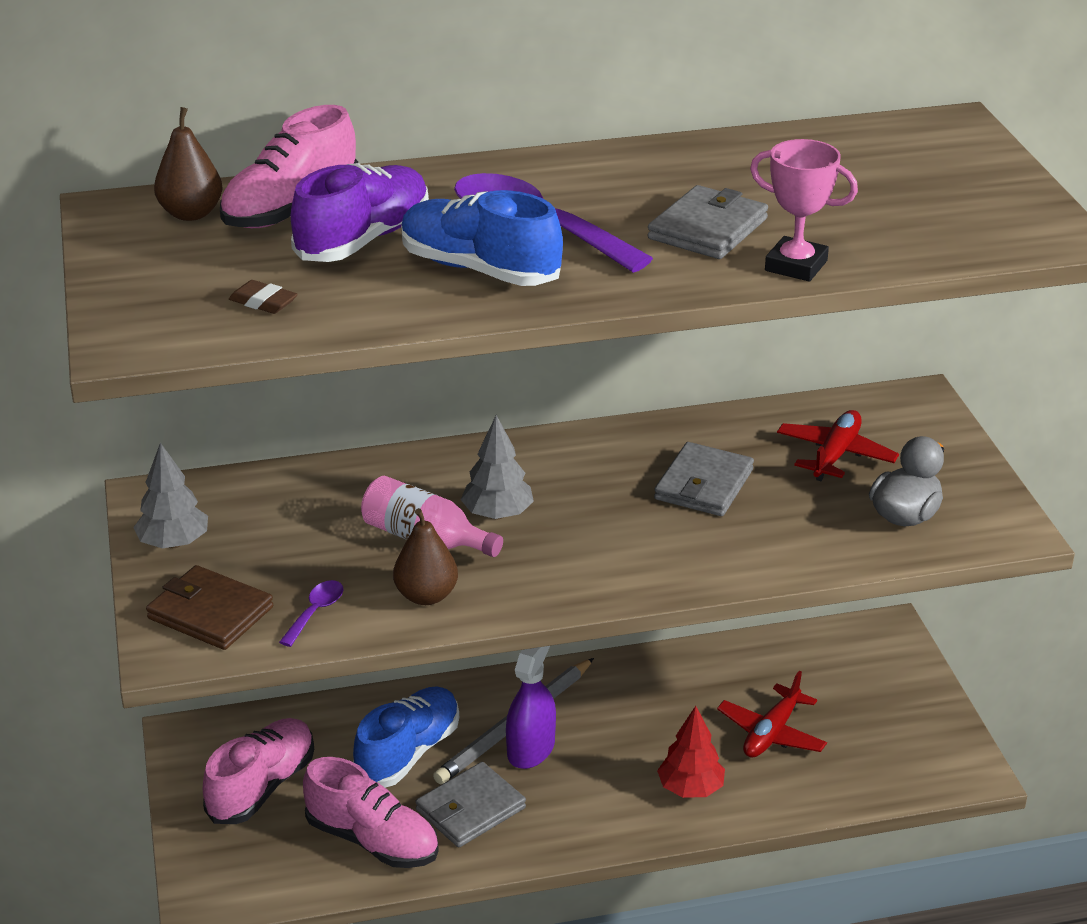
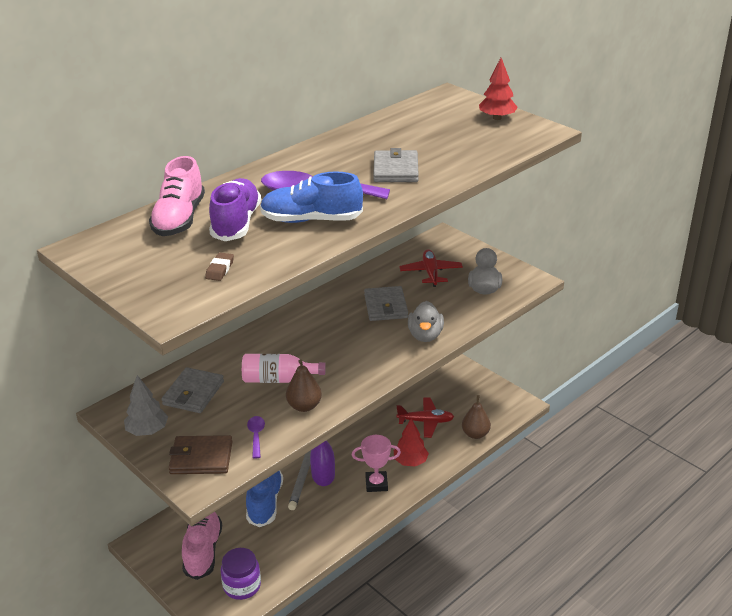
camera: 30 degrees left, 0 degrees up
brown pear [154,107,222,221] -> brown pear moved to [462,395,491,439]
brown eraser [229,280,298,314] -> brown eraser turned 75 degrees counterclockwise [205,253,234,281]
pink shoe [303,757,439,868] -> none
grey wallet [415,762,526,847] -> grey wallet moved to [161,367,224,413]
grey tree [461,415,534,519] -> none
red plane [717,671,827,758] -> red plane turned 90 degrees counterclockwise [397,398,454,438]
pink trophy [750,139,858,282] -> pink trophy moved to [352,435,401,492]
none -> purple jar [221,548,261,600]
none -> grey duck [408,301,444,342]
none -> red tree [479,58,518,120]

